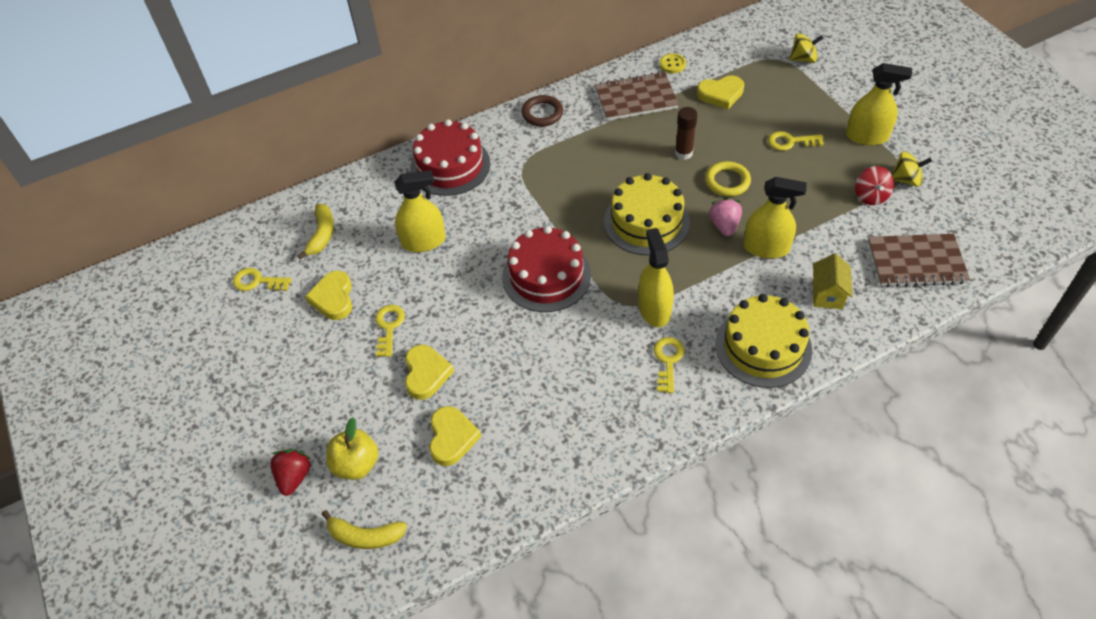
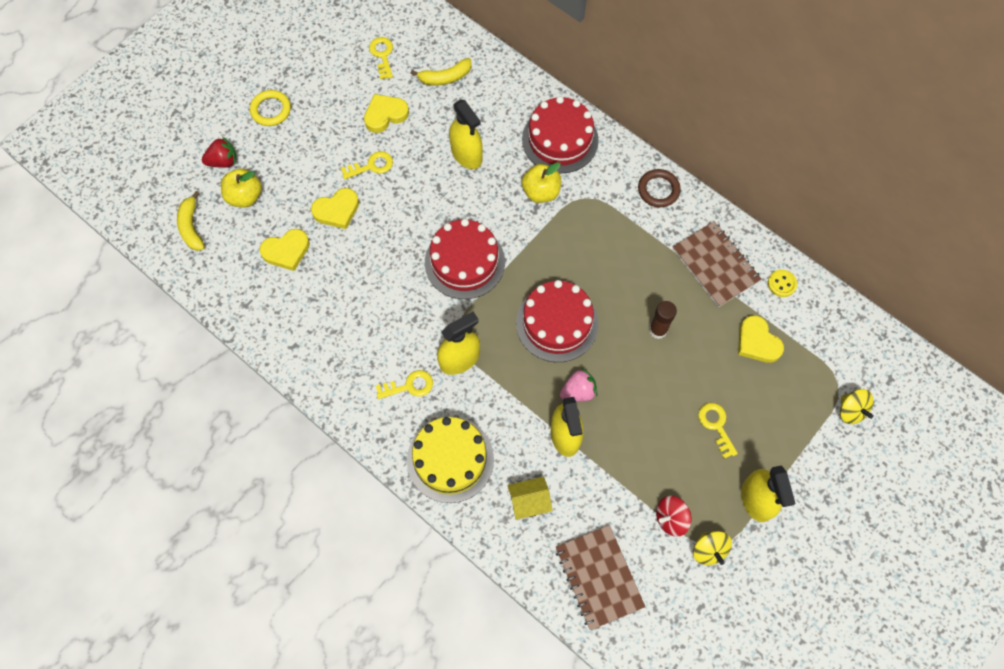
camera: 65 degrees right, 15 degrees up
yellow cake [604,173,690,255] -> red cake [516,280,599,362]
yellow ring [705,161,751,197] -> yellow ring moved to [250,90,291,126]
none -> yellow apple [522,162,561,203]

